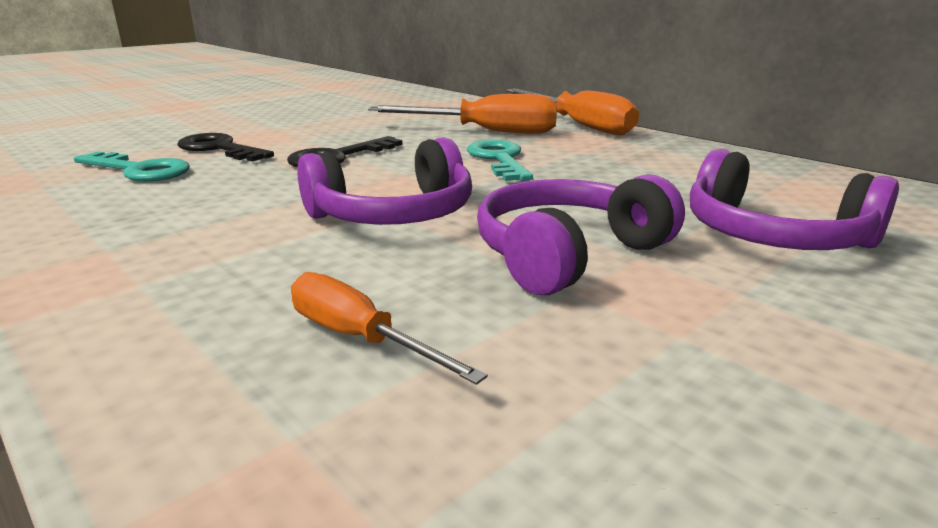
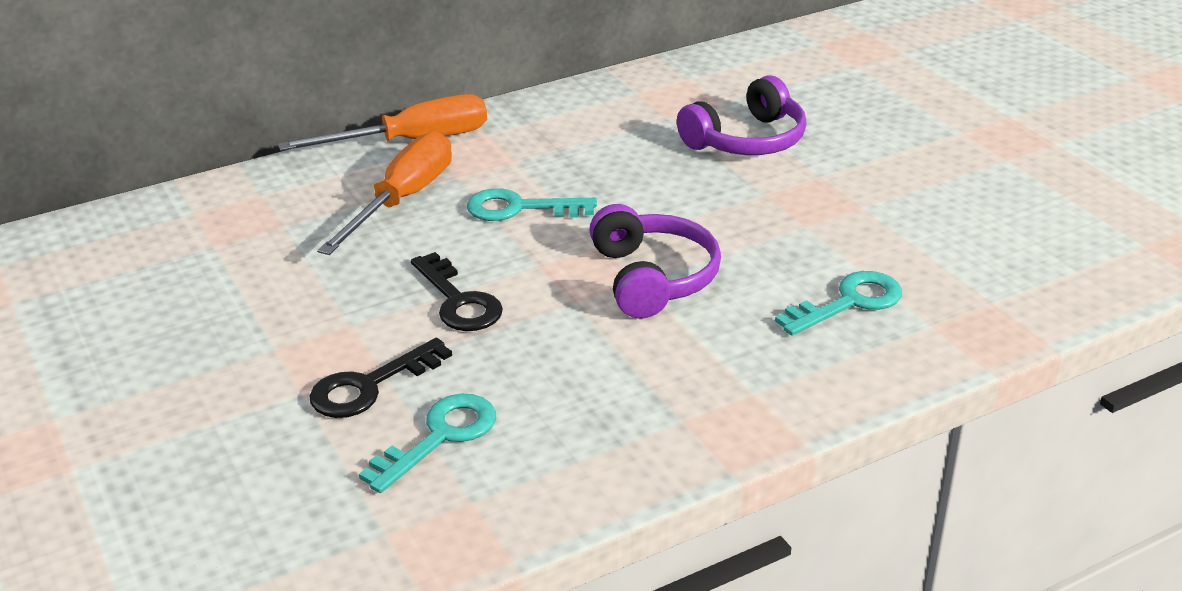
camera: 75 degrees left, 10 degrees up
orange screwdriver [291,272,488,385] -> turquoise key [775,271,902,336]
purple headphones [477,174,685,295] -> none

